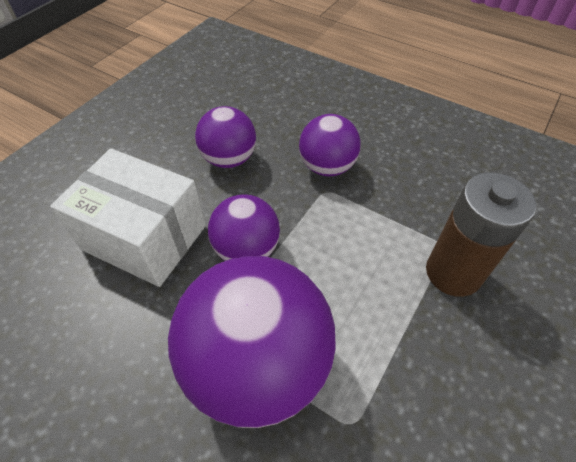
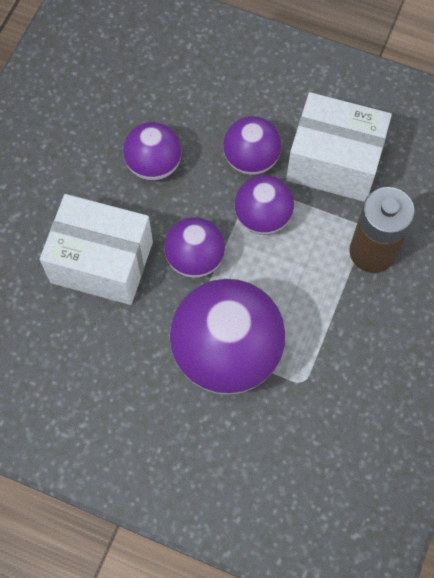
camera: 10 degrees left, 15 degrees up
none -> purple ball [235,175,294,235]
none -> white box [286,92,392,202]

